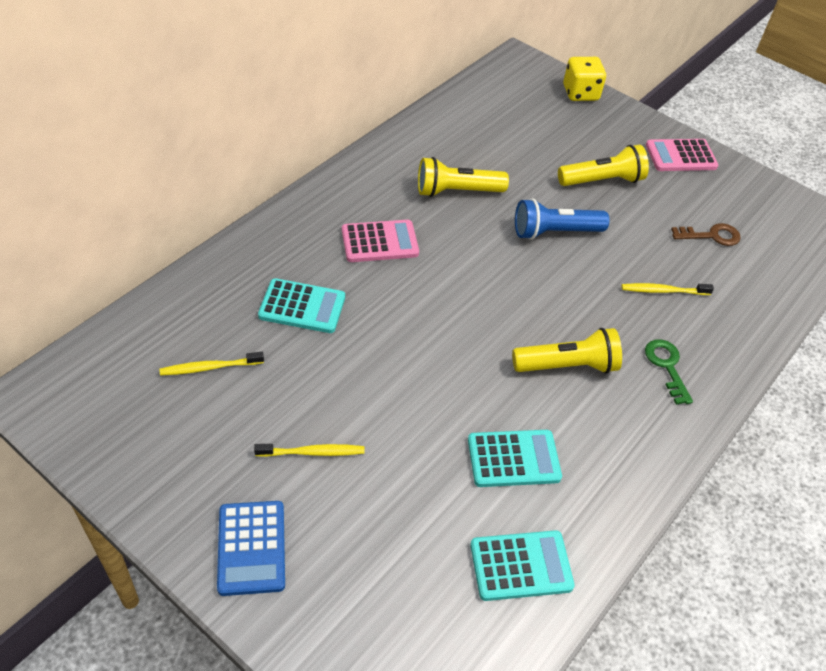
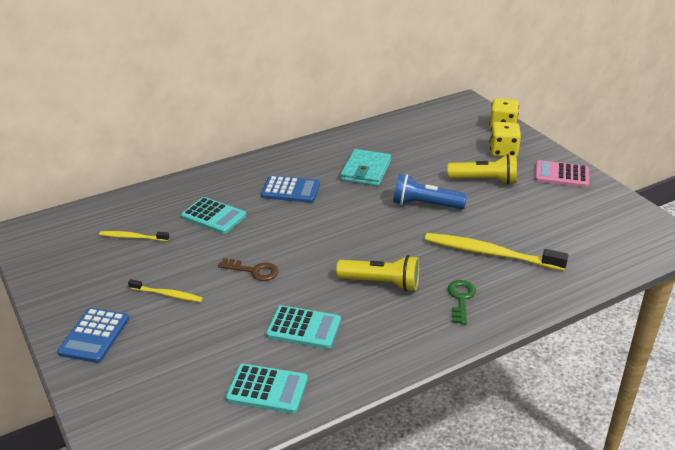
camera: 25 degrees right, 15 degrees down
pink calculator [342,220,419,262] -> blue calculator [261,176,320,203]
yellow flashlight [418,157,509,197] -> turquoise wallet [340,149,391,186]
yellow toothbrush [622,283,714,295] -> yellow toothbrush [425,233,568,271], size x1.92
brown key [671,223,741,246] -> brown key moved to [218,258,279,281]
none -> yellow dice [489,122,521,157]

